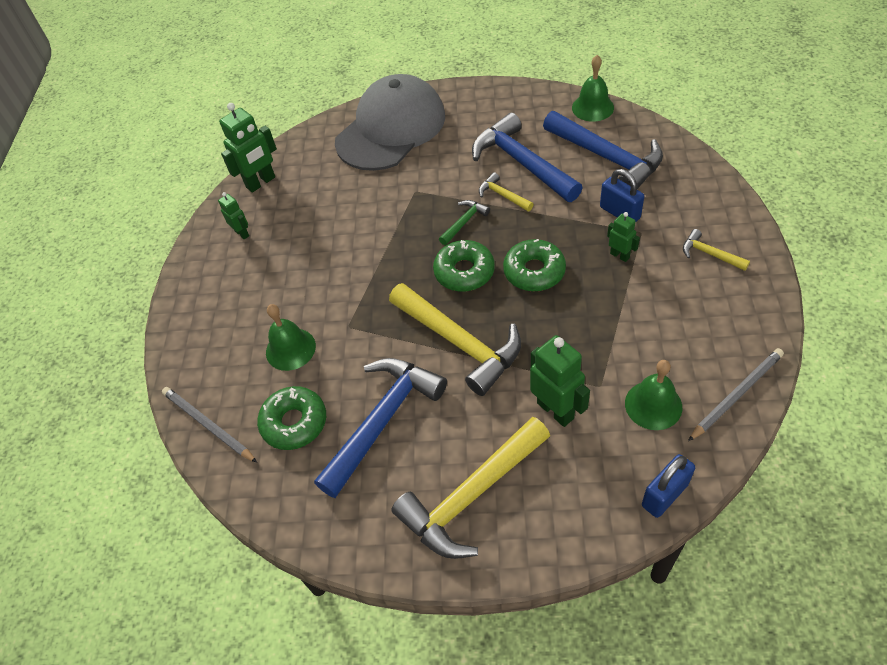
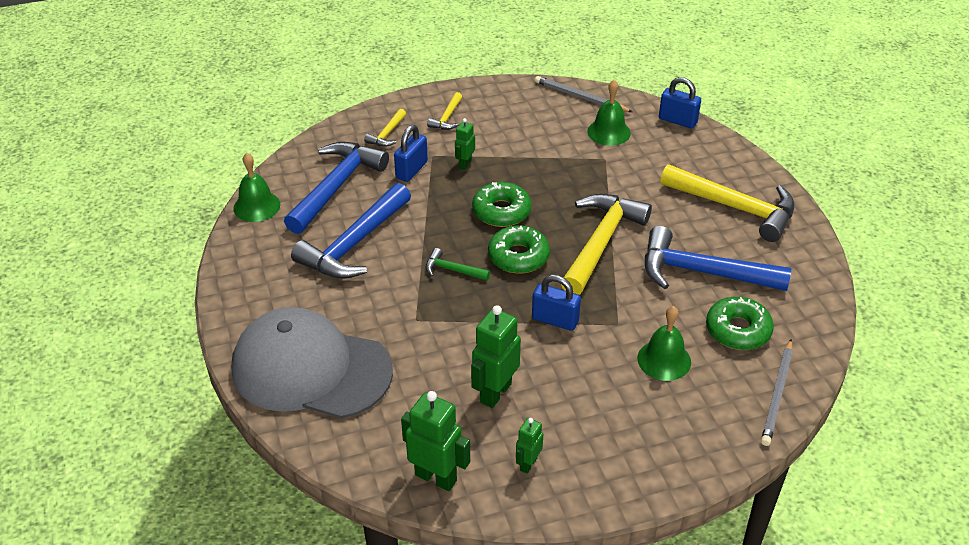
camera: 115 degrees left, 10 degrees down
yellow hammer [479,172,534,212] -> yellow hammer moved to [364,109,406,147]
green robot [530,335,590,427] -> green robot moved to [471,305,521,408]
none -> blue padlock [532,275,581,331]

